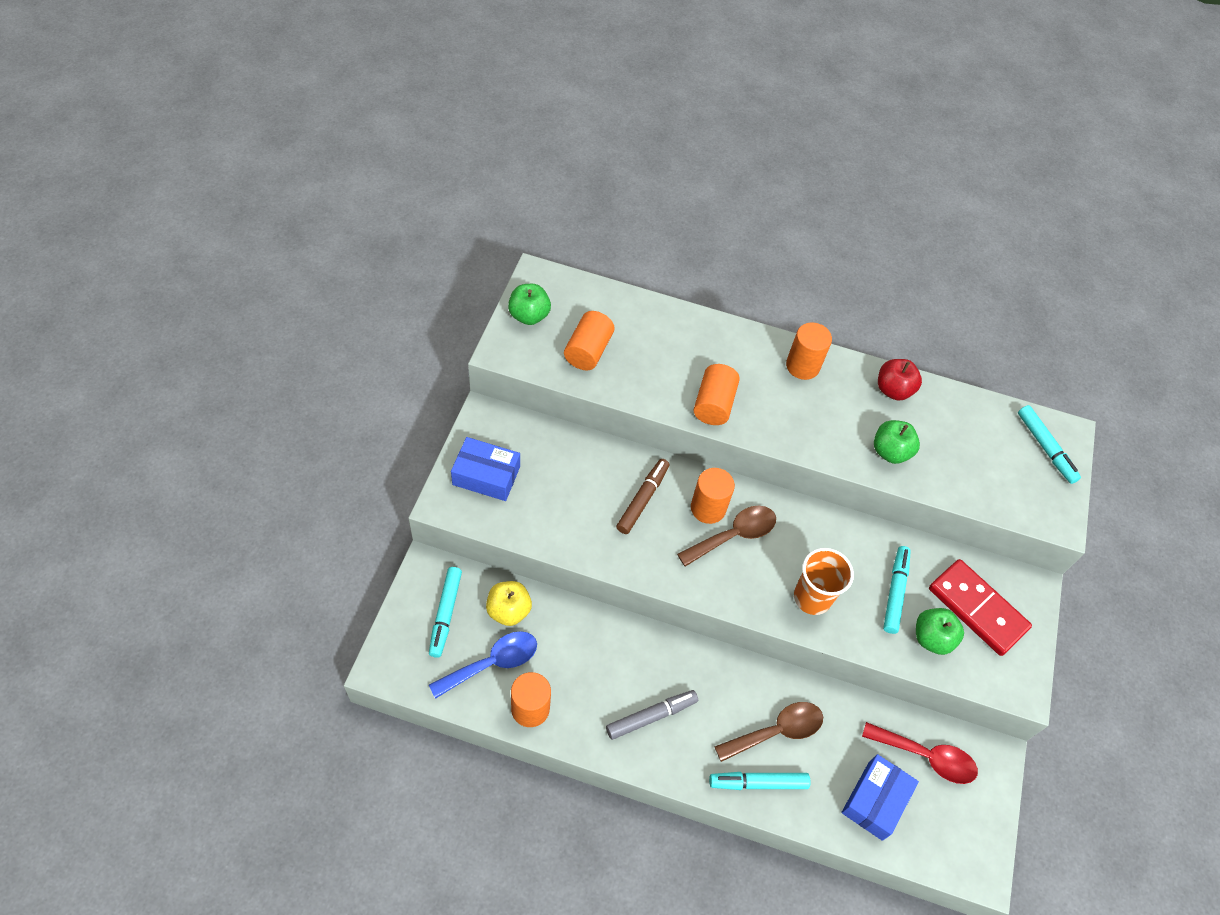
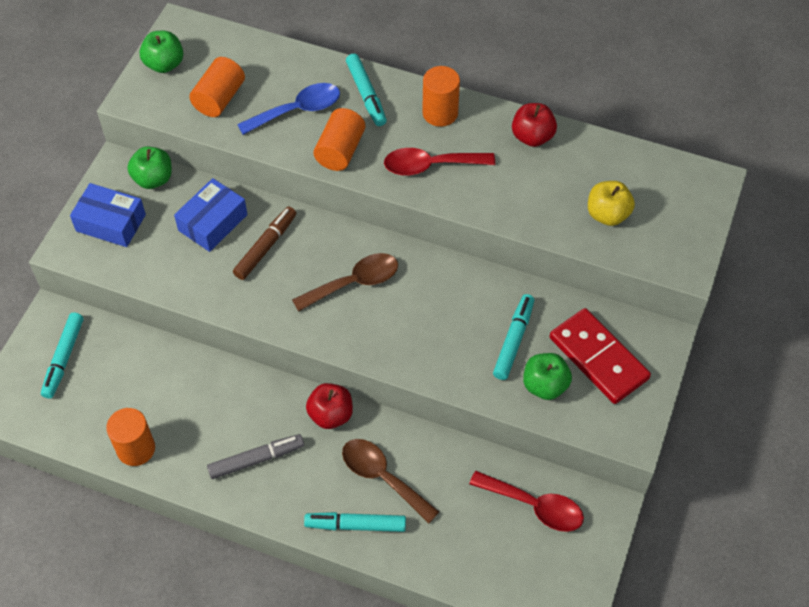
camera: 10 degrees right, 0 degrees up
blue spoon [429,631,537,699] -> blue spoon moved to [237,83,340,135]
yellow apple [486,581,532,626] -> yellow apple moved to [588,181,635,226]
orange cylinder [691,468,735,524] -> none
brown spoon [715,702,823,762] -> brown spoon turned 120 degrees counterclockwise [342,439,439,523]
orange cup [794,548,854,615] -> none
blue box [841,754,919,841] -> blue box moved to [174,178,248,252]
green apple [874,420,920,464] -> green apple moved to [127,146,172,189]
turquoise marker [1018,405,1081,484] -> turquoise marker moved to [346,54,387,126]
none -> red apple [306,383,353,429]
none -> red spoon [384,148,495,176]

